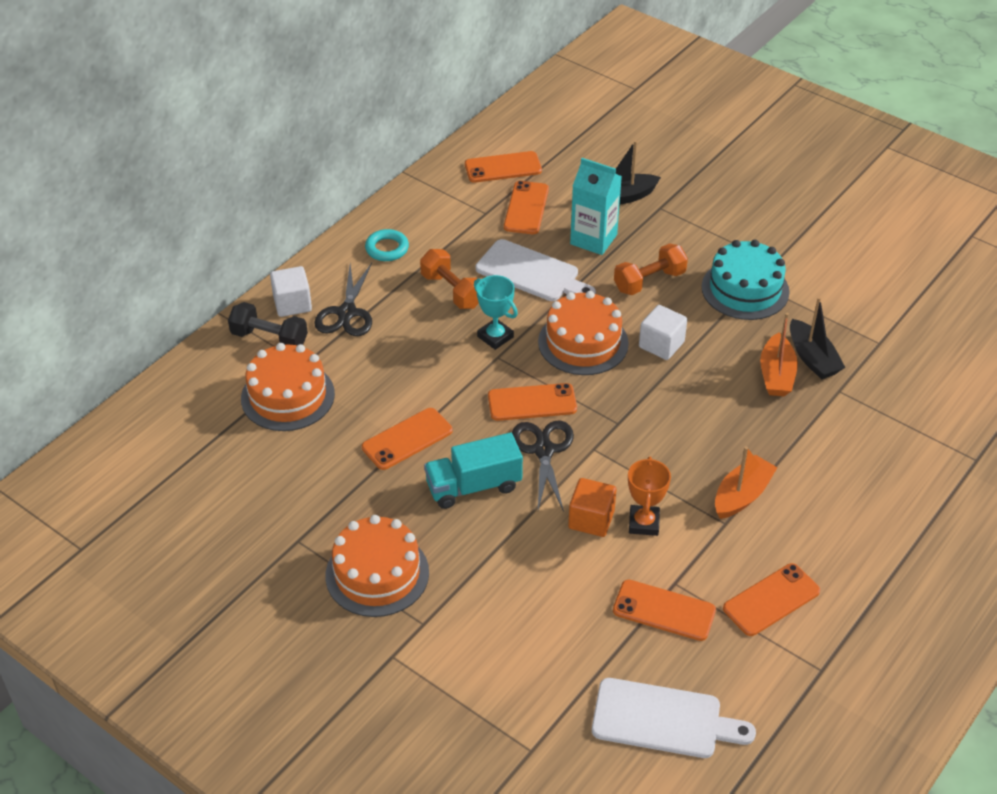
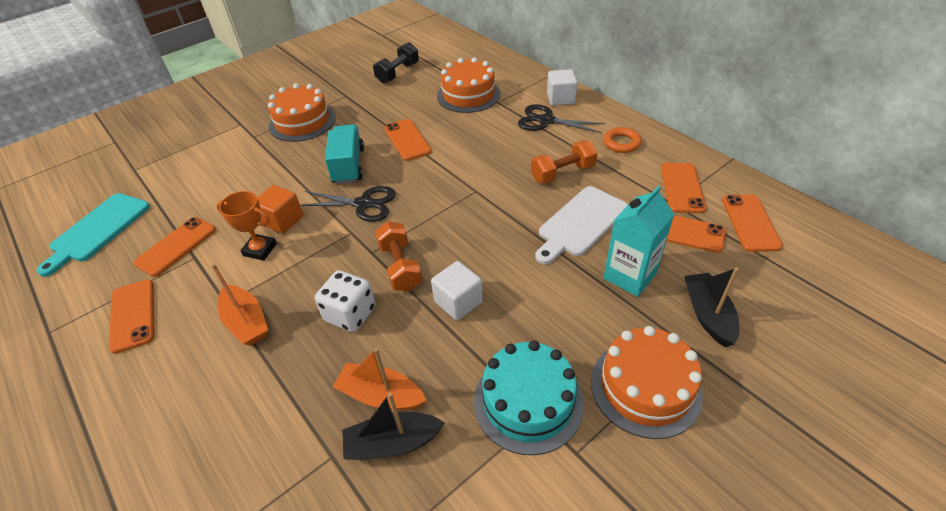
camera: 105 degrees right, 0 degrees up
black dumbbell [228,302,308,345] -> black dumbbell moved to [373,42,419,83]
turquoise ring [365,229,409,261] -> orange ring [603,127,642,153]
turquoise trophy [474,275,518,350] -> none
orange phone [488,383,577,421] -> orange phone moved to [661,163,706,213]
orange cake [538,291,629,375] -> orange cake moved to [591,326,703,439]
white cutting board [592,678,756,758] -> turquoise cutting board [36,193,150,277]
orange dumbbell [614,243,688,295] -> orange dumbbell moved to [375,221,422,291]
none -> white dice [315,270,376,332]

